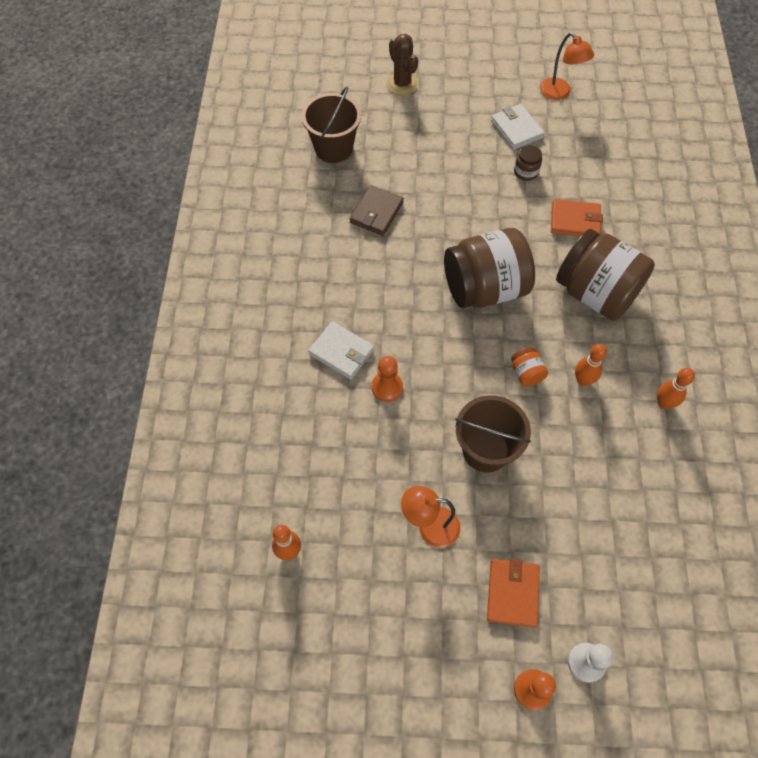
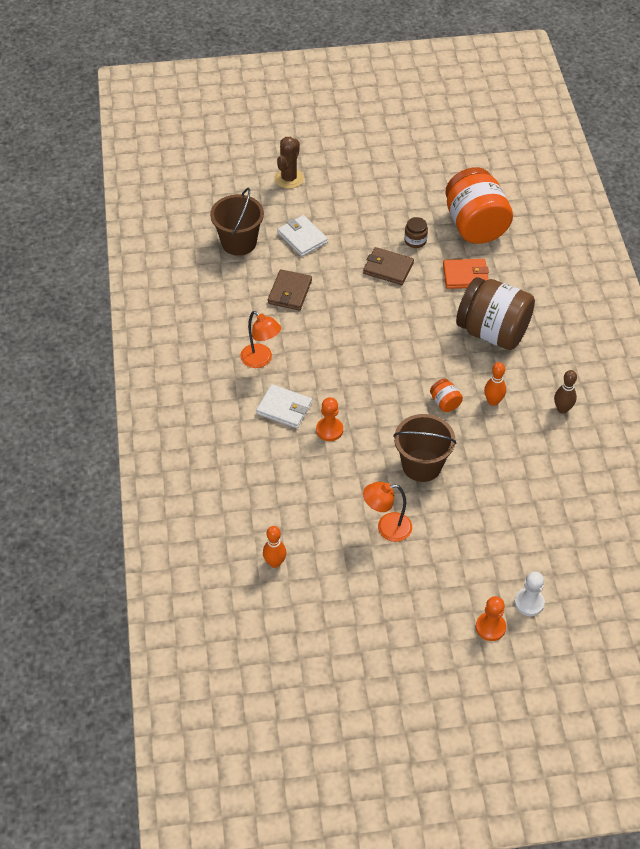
camera: 10 degrees left, 10 degrees down
brown cactus [387,34,418,95] -> brown cactus turned 60 degrees clockwise [275,137,304,189]
brown jar [444,228,535,308] -> none
orange wallet [487,559,540,628] -> none
white wallet [491,104,545,150] -> white wallet moved to [277,215,328,257]
orange lamp [540,32,594,100] -> orange lamp moved to [240,311,281,368]
orange bowling pin [657,368,695,409] -> brown bowling pin [554,370,577,414]
none -> brown wallet [363,247,414,285]
none -> orange jar [445,167,513,244]

